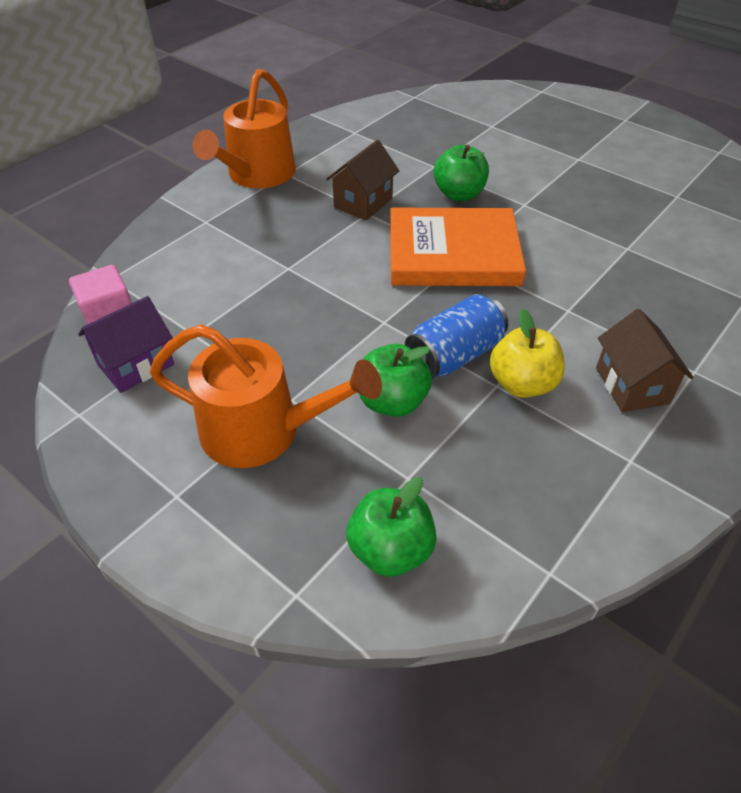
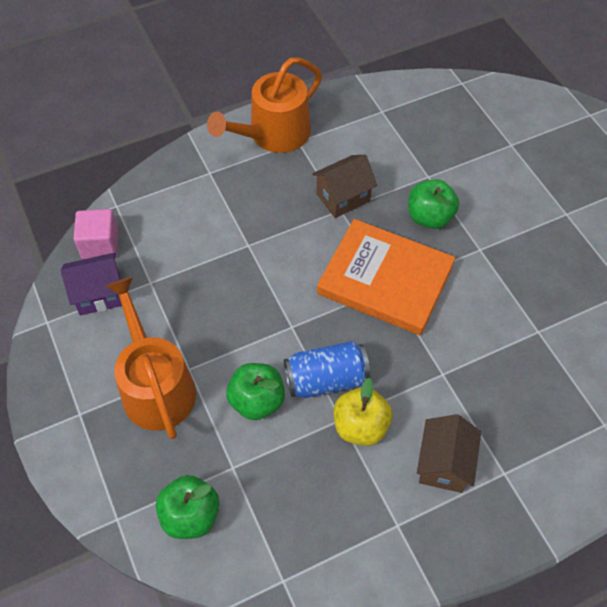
camera: 25 degrees right, 10 degrees up
orange watering can [150,325,382,468] -> orange watering can turned 150 degrees counterclockwise [106,277,196,439]

